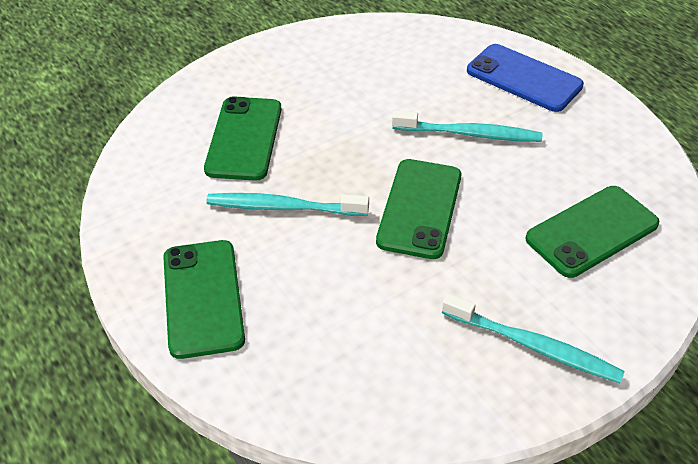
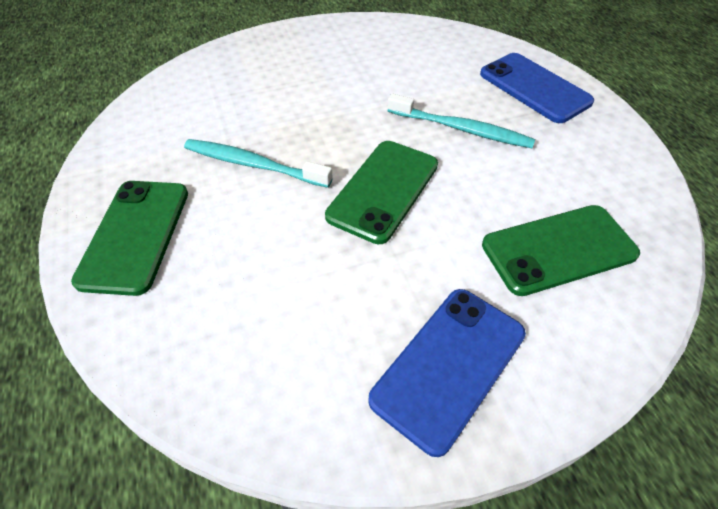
camera: 15 degrees right, 5 degrees up
green phone [204,96,282,181] -> none
turquoise toothbrush [442,293,625,383] -> blue phone [368,289,526,457]

